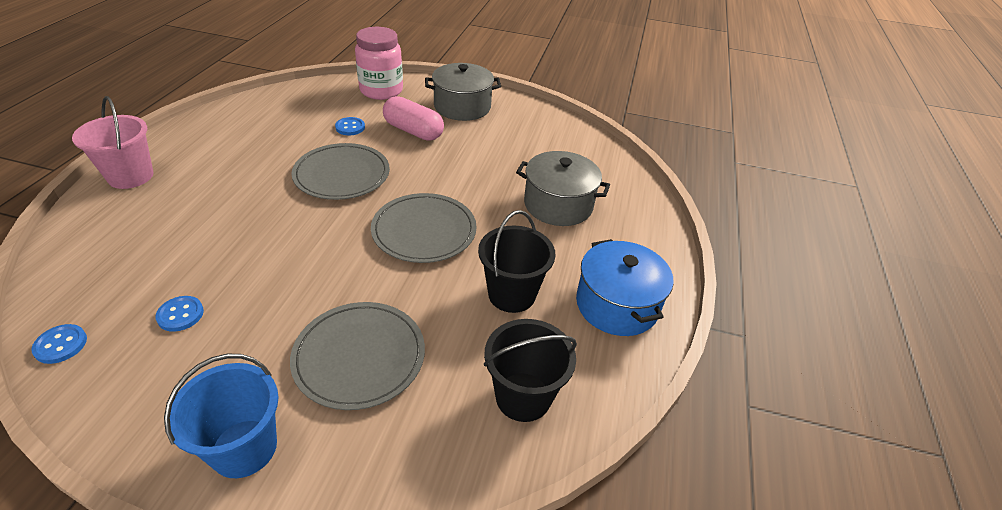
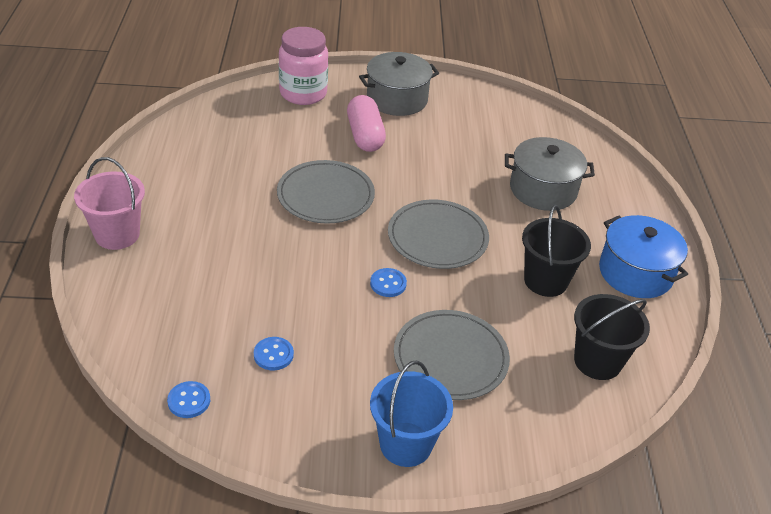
camera: 15 degrees left, 0 degrees up
blue button [335,117,365,135] -> blue button moved to [370,268,407,297]
pink capsule [383,96,444,141] -> pink capsule turned 60 degrees clockwise [347,95,386,152]

